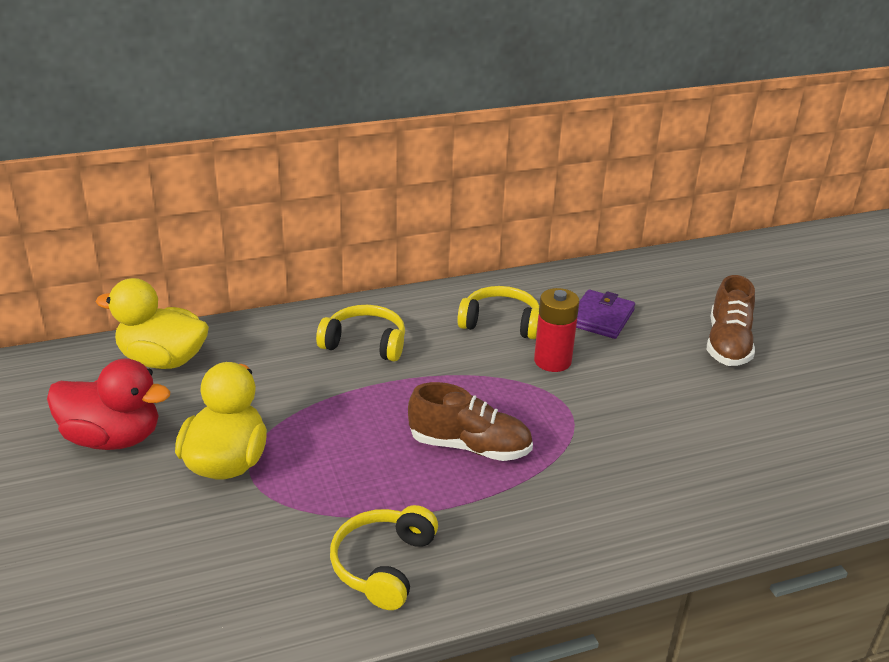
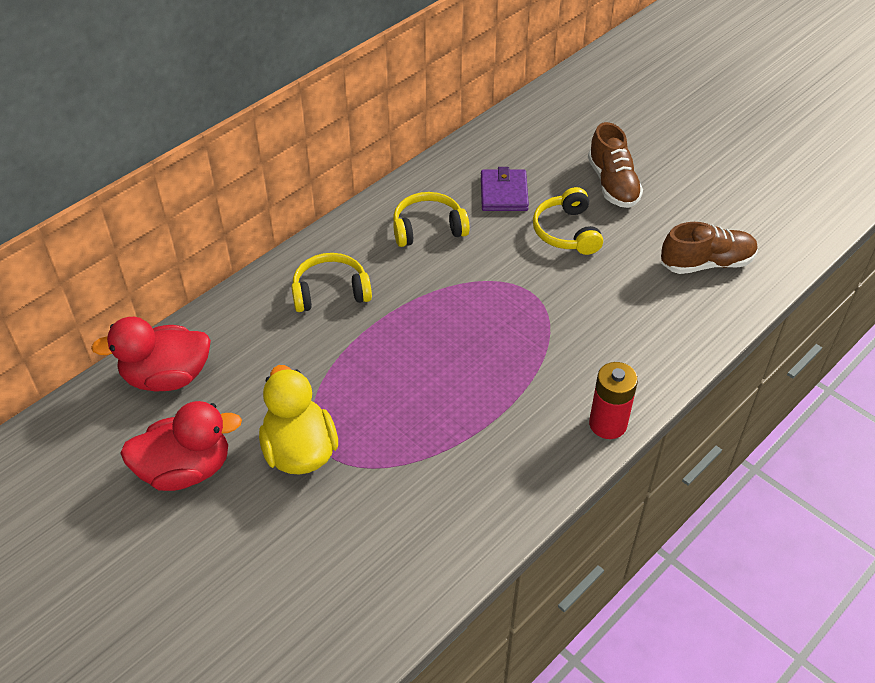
camera: 25 degrees left, 15 degrees up
yellow duck [96,278,209,369] -> red duck [91,317,211,392]
yellow headphones [330,505,438,610] -> yellow headphones moved to [533,187,603,255]
brown shoe [408,382,533,461] -> brown shoe moved to [661,222,758,274]
red battery [534,288,579,372] -> red battery moved to [589,362,638,439]

